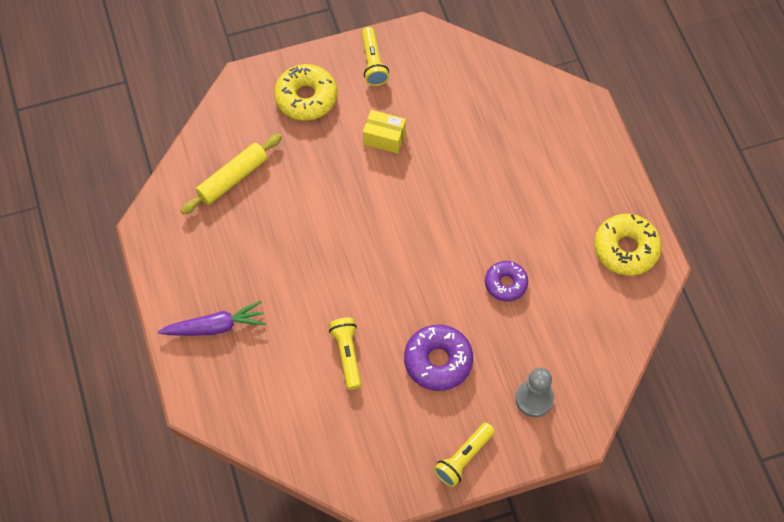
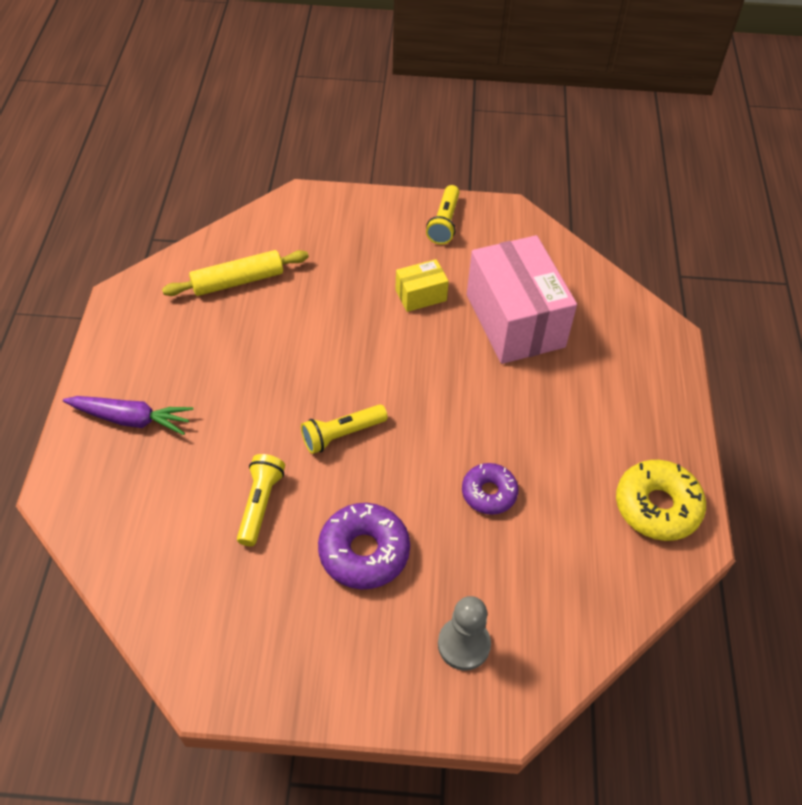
camera: 20 degrees right, 10 degrees down
yellow donut [274,64,337,121] -> none
yellow box [363,110,406,154] -> yellow box turned 60 degrees counterclockwise [395,259,449,312]
yellow flashlight [434,422,495,487] -> yellow flashlight moved to [301,404,388,454]
none -> pink box [467,235,577,364]

